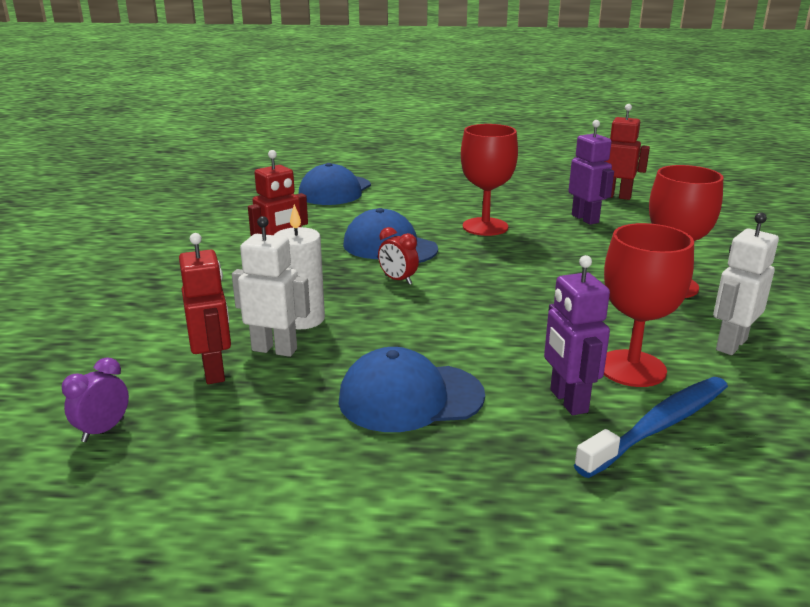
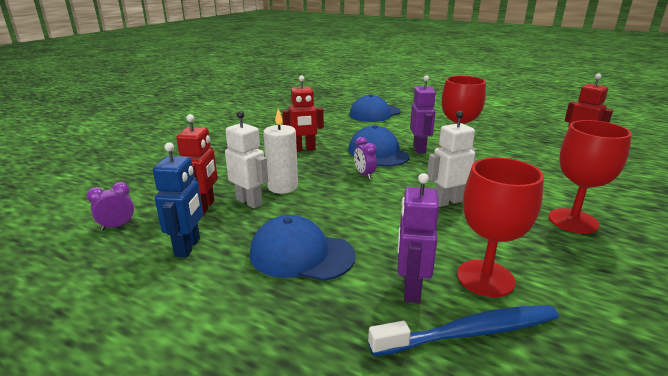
camera: 25 degrees right, 0 degrees up
red clock [378,227,419,285] -> purple clock [354,137,377,179]
purple robot [569,120,614,225] -> purple robot moved to [410,75,436,153]
white robot [713,213,779,355] -> white robot moved to [427,111,477,207]
none -> blue robot [153,142,203,257]

